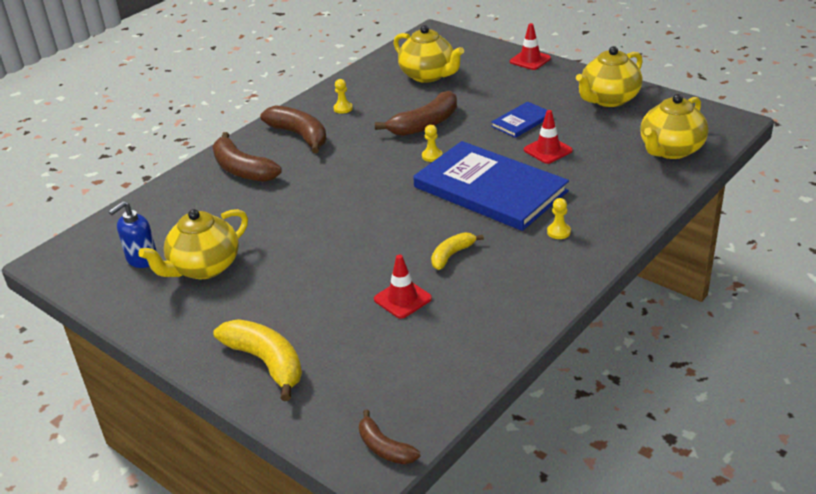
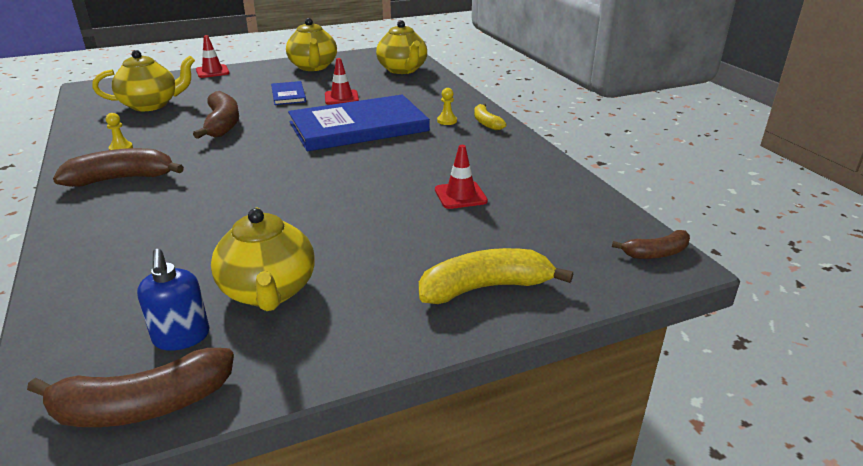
camera: 65 degrees left, 5 degrees down
brown banana [212,132,282,182] -> brown banana moved to [27,348,234,427]
yellow pawn [422,125,443,162] -> none
yellow banana [431,232,484,270] -> yellow banana moved to [474,104,507,130]

